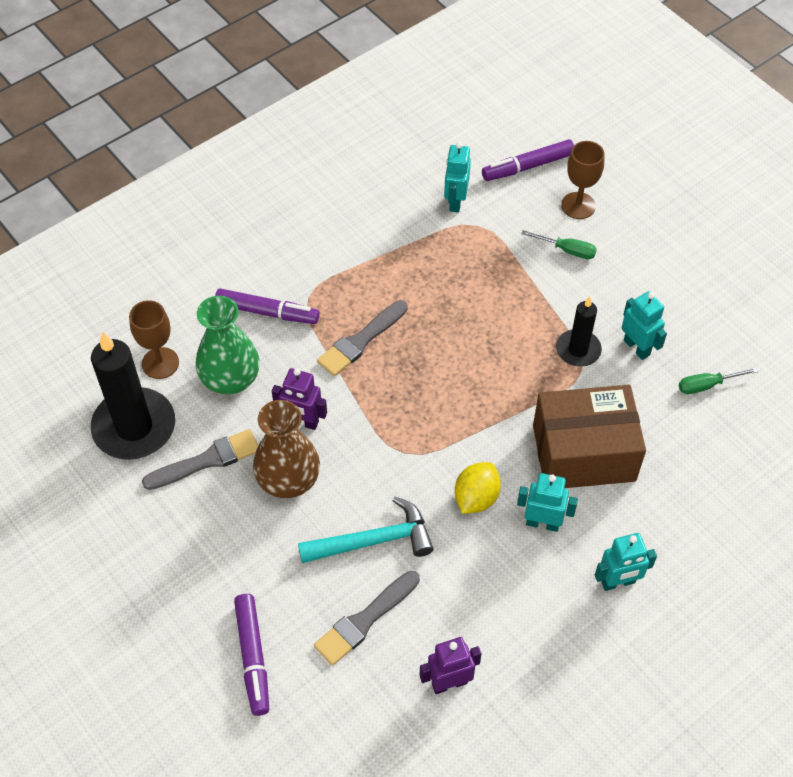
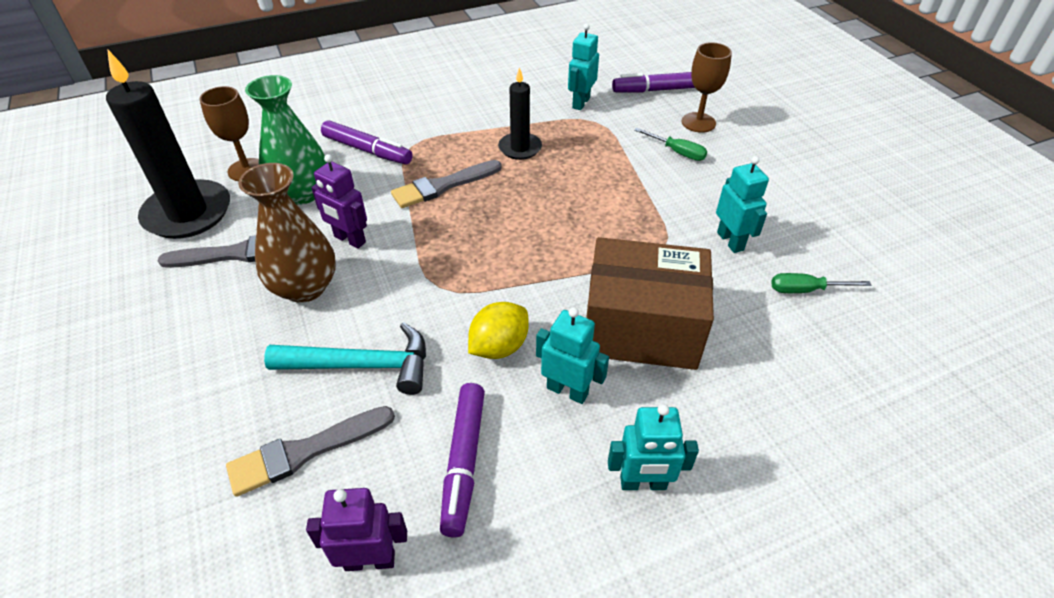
camera: 15 degrees right, 10 degrees down
purple marker [234,594,269,716] -> purple marker moved to [440,383,485,537]
black candle [556,296,602,367] -> black candle moved to [498,67,542,160]

